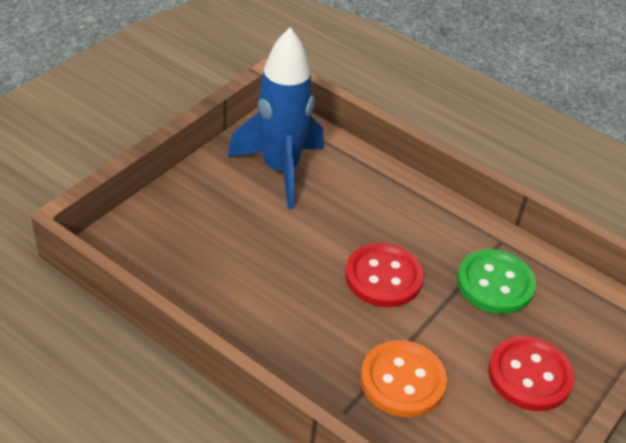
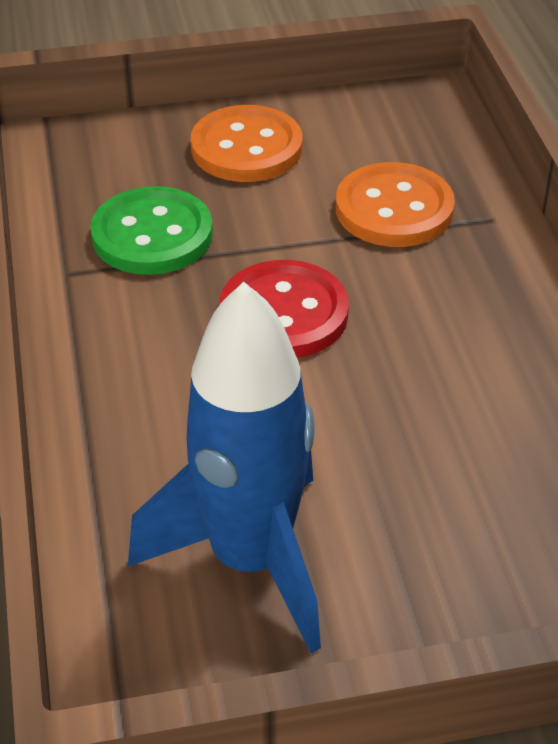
camera: 135 degrees left, 0 degrees up
red button [488,336,575,411] -> orange button [191,105,303,182]

